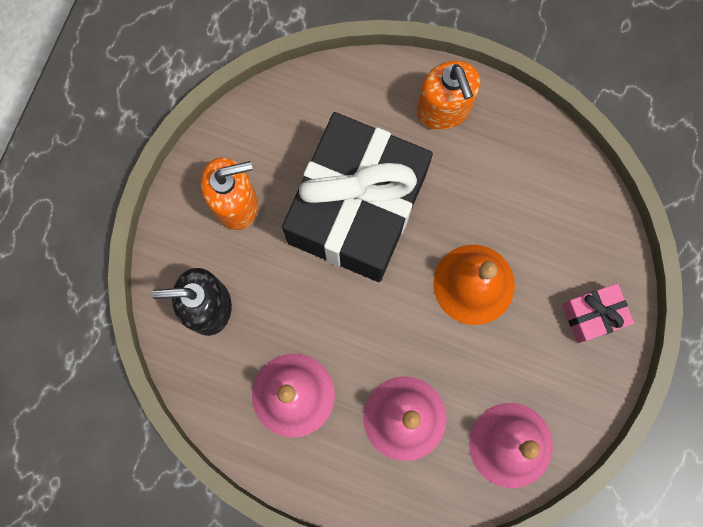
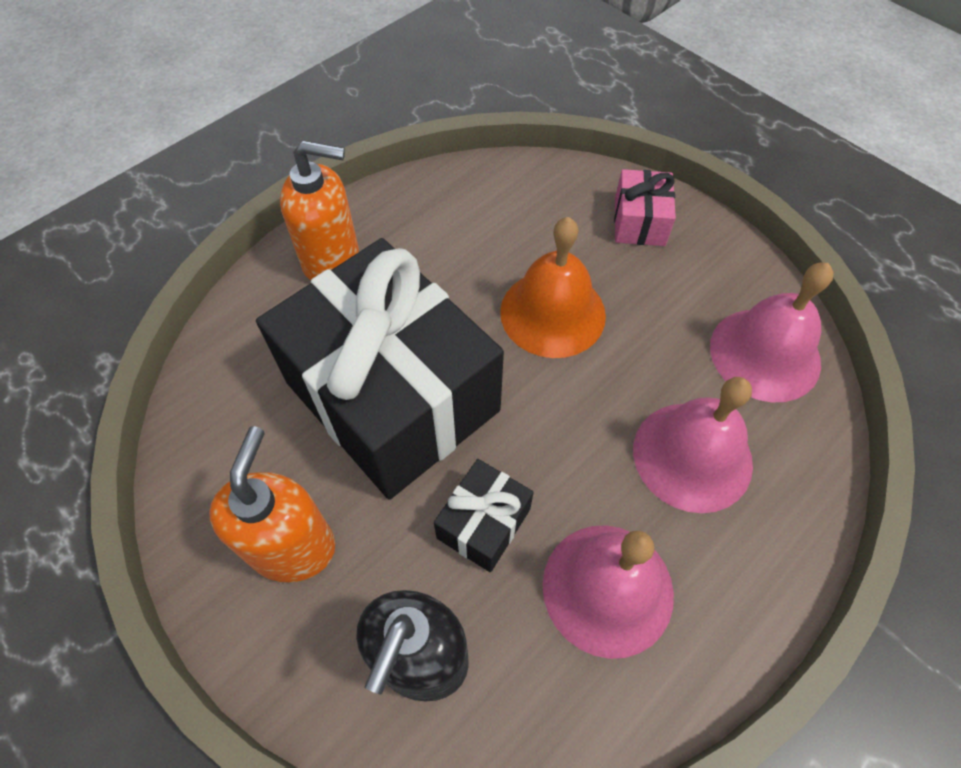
camera: 65 degrees left, 20 degrees down
none -> black gift [434,459,534,572]

